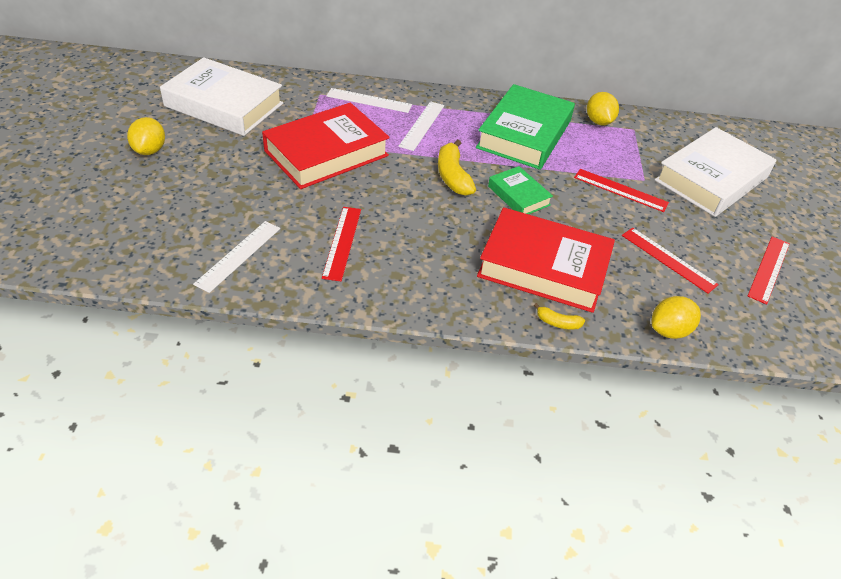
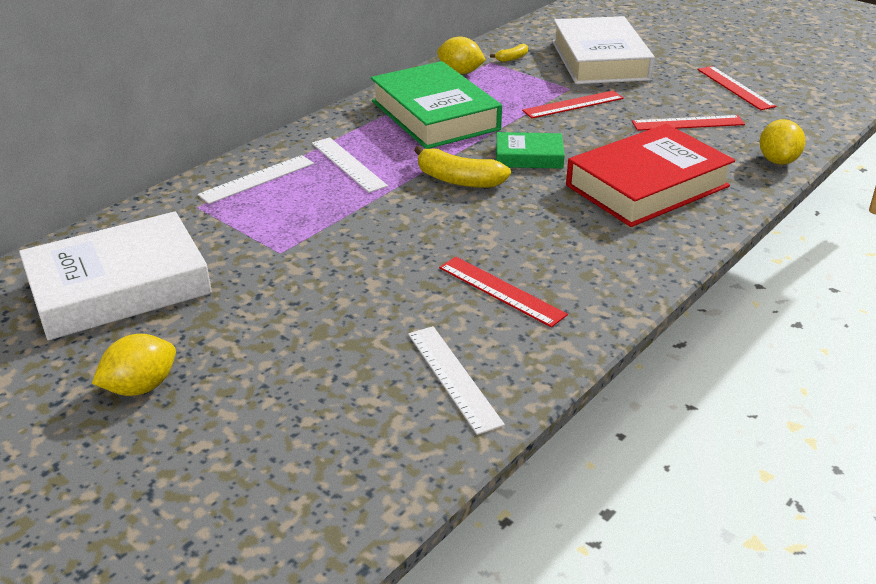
camera: 50 degrees left, 10 degrees down
yellow lemon [127,117,165,155] -> yellow lemon turned 75 degrees counterclockwise [92,334,176,396]
red book [262,103,390,189] -> none
yellow banana [534,303,585,329] -> yellow banana moved to [490,44,528,62]

